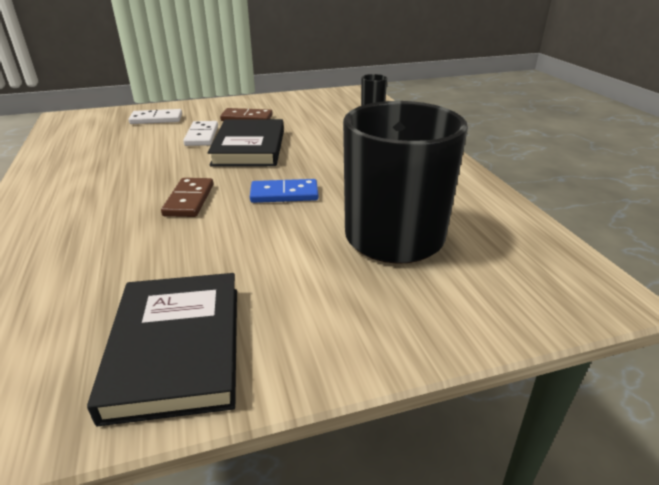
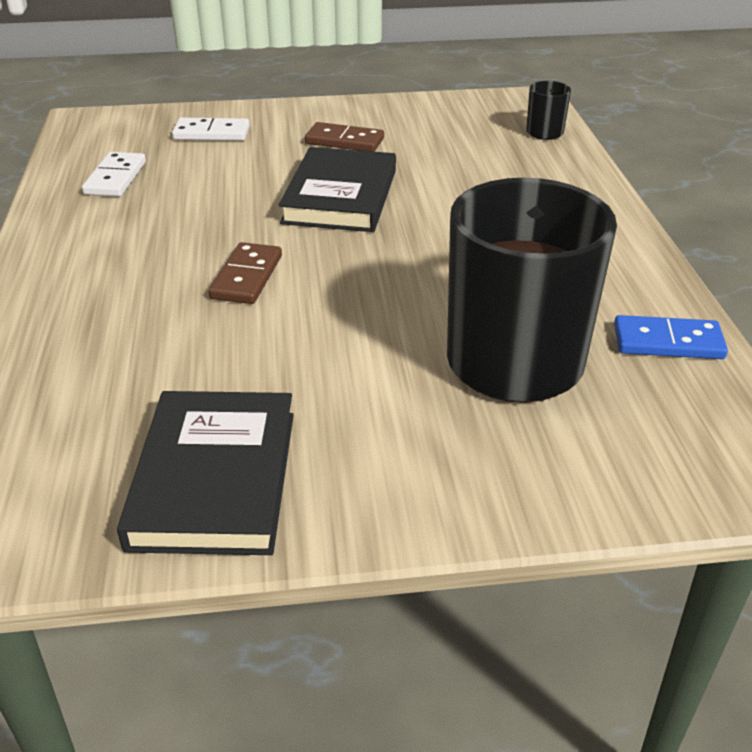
camera: 10 degrees right, 5 degrees up
white domino [183,121,218,146] -> white domino moved to [82,152,146,197]
blue domino [250,179,318,203] -> blue domino moved to [614,315,728,359]

